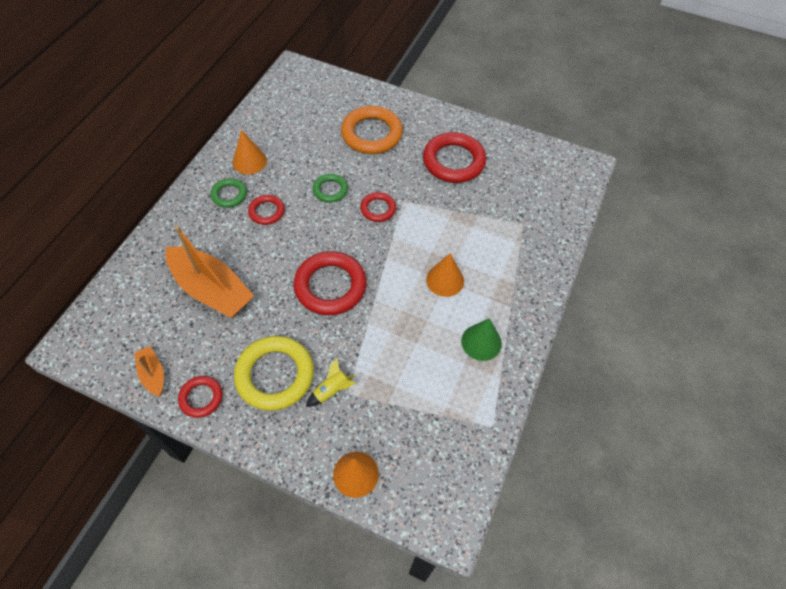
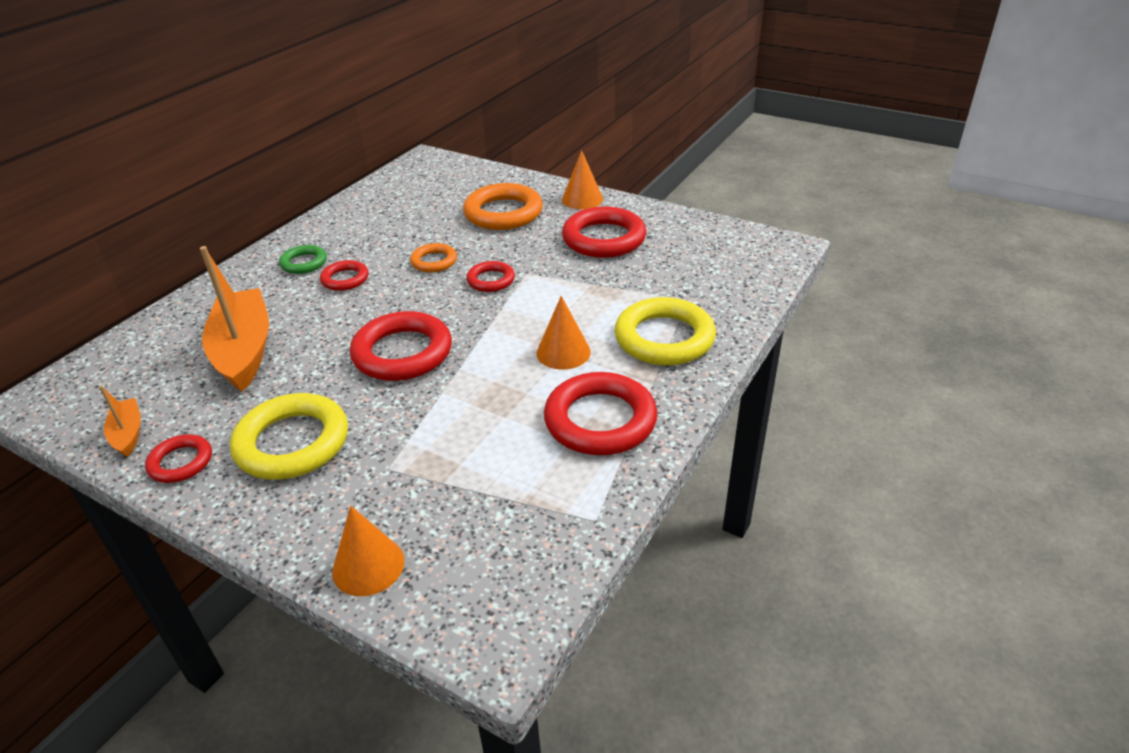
camera: 10 degrees right, 20 degrees down
orange boat [166,225,254,318] -> orange boat turned 150 degrees counterclockwise [200,246,269,392]
orange cone [233,130,267,174] -> orange cone moved to [562,150,603,209]
yellow rocket [306,358,355,407] -> none
green ring [313,174,348,203] -> orange ring [410,243,457,272]
green cone [461,318,502,361] -> red ring [544,372,657,455]
none -> yellow ring [615,297,716,365]

